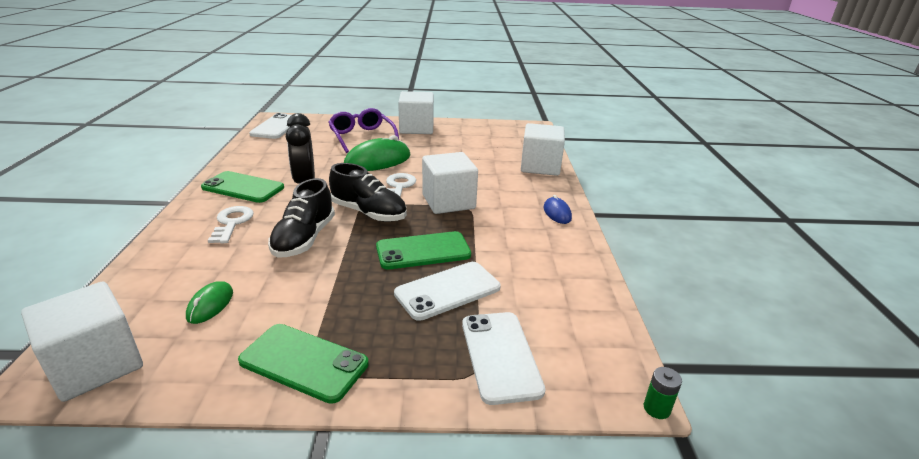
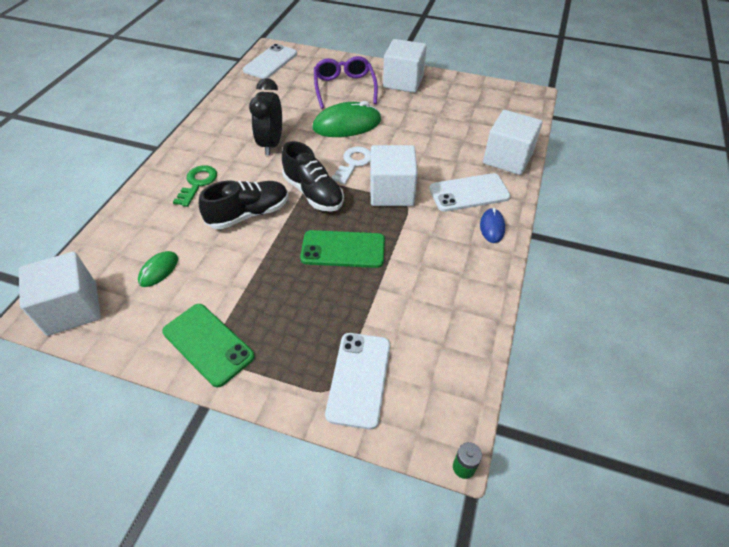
camera: 20 degrees right, 20 degrees up
green phone [201,171,284,203] -> none
white key [208,206,254,243] -> green key [173,165,217,207]
black shoe [268,178,335,258] -> black shoe turned 150 degrees counterclockwise [199,181,288,229]
white phone [394,262,501,321] -> white phone moved to [429,173,510,212]

